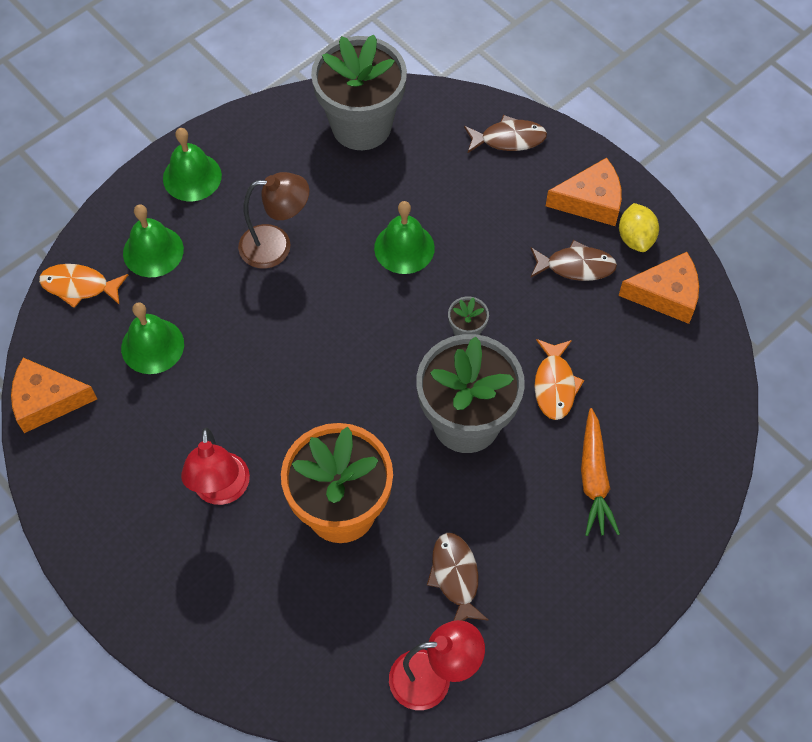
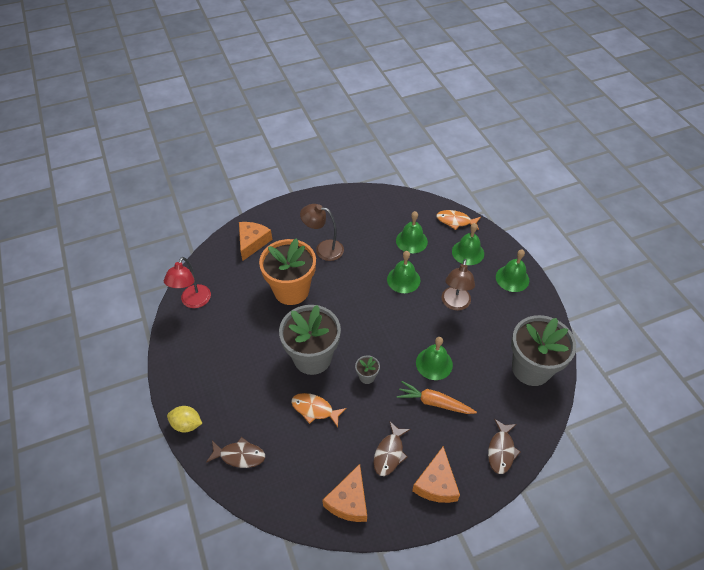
camera: 110 degrees right, 10 degrees down
orange cheese [11,358,97,433] -> orange cheese moved to [239,222,273,261]
orange fish [39,264,128,308] -> orange fish turned 105 degrees counterclockwise [436,210,481,230]
red lamp [181,427,250,505] -> brown lamp [300,204,344,261]
brown fish [427,533,489,621] -> brown fish moved to [206,437,265,468]
orange carrot [581,408,620,536] -> orange carrot moved to [397,381,477,414]
yellow lemon [619,203,659,252] -> yellow lemon moved to [167,406,203,432]
none -> green bell [387,251,420,293]

